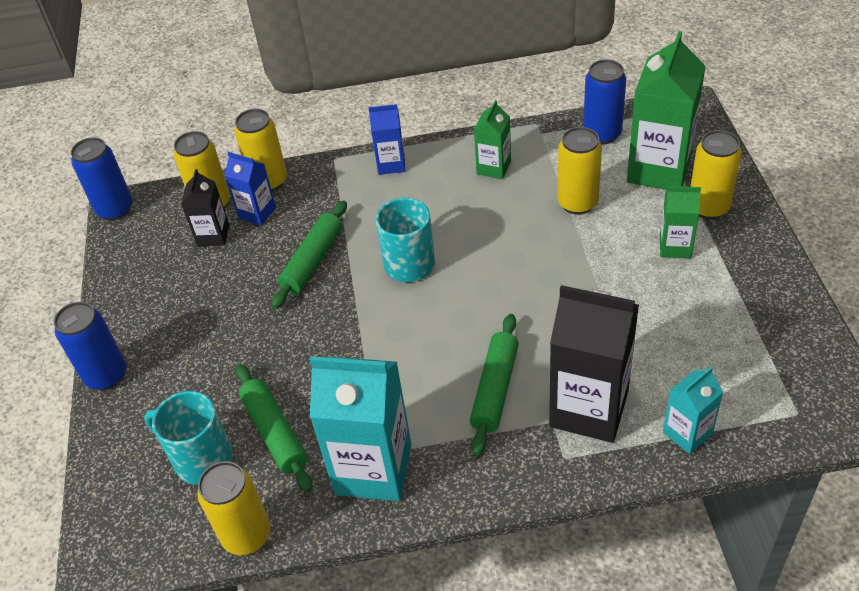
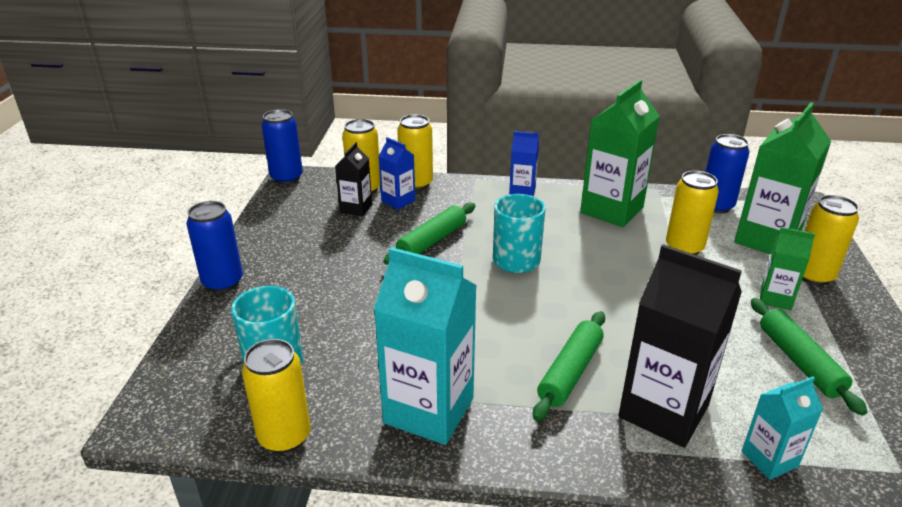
camera: 10 degrees right, 15 degrees down
green rolling pin [236,364,313,492] -> green rolling pin moved to [751,298,868,416]
green carton [474,100,511,179] -> green carton [580,80,660,227], size x1.91

